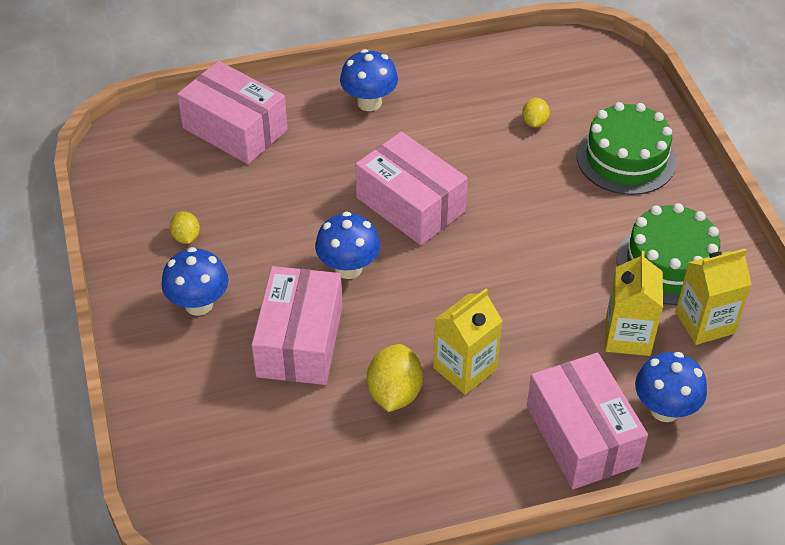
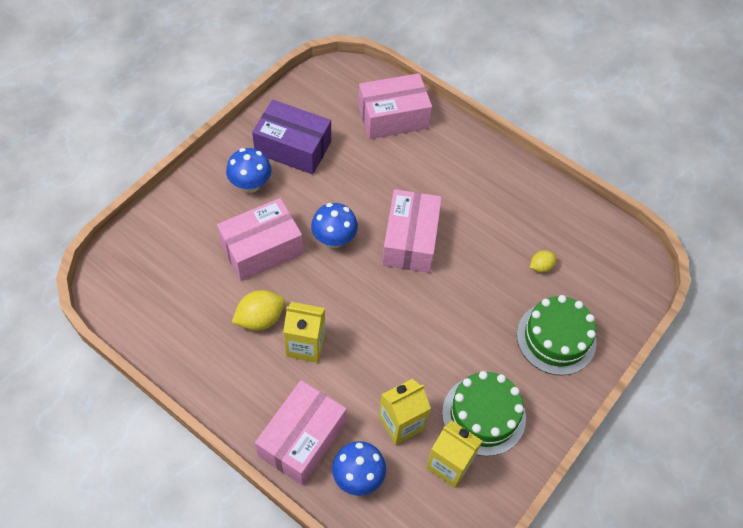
camera: 50 degrees right, 10 degrees up
yellow lemon [170,211,200,244] -> purple box [252,100,331,175]
pink box [177,61,288,164] -> pink box turned 75 degrees clockwise [358,73,432,139]
blue mushroom [340,49,398,111] -> none

